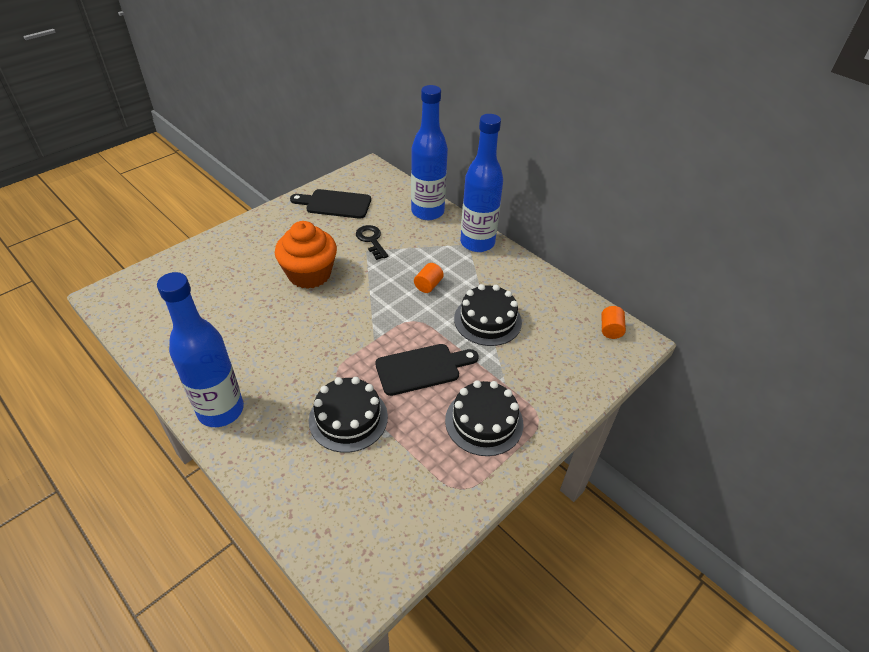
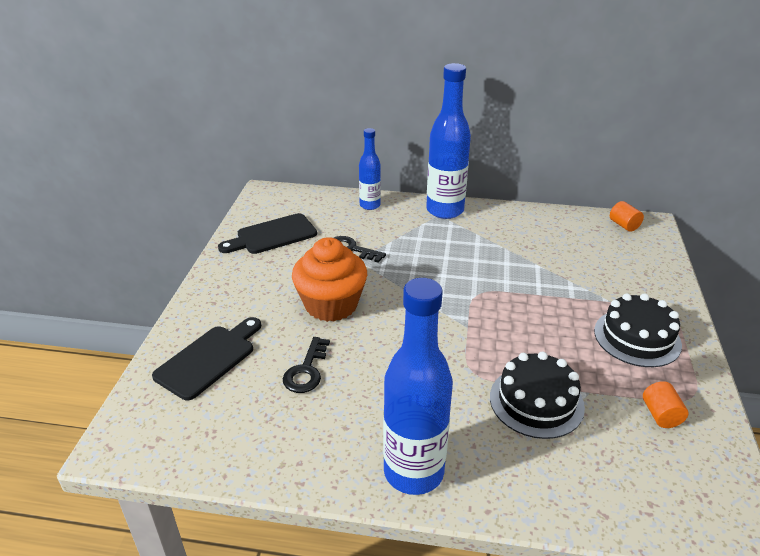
camera: 35 degrees left, 10 degrees down
black cutting board [375,344,479,396] -> black cutting board moved to [152,317,261,401]
blue bottle [411,85,448,220] -> blue bottle [359,128,381,210], size x0.56
orange cylinder [414,263,444,293] -> orange cylinder moved to [643,381,688,428]
black cake [454,284,522,346] -> none
none -> black key [283,337,330,393]

